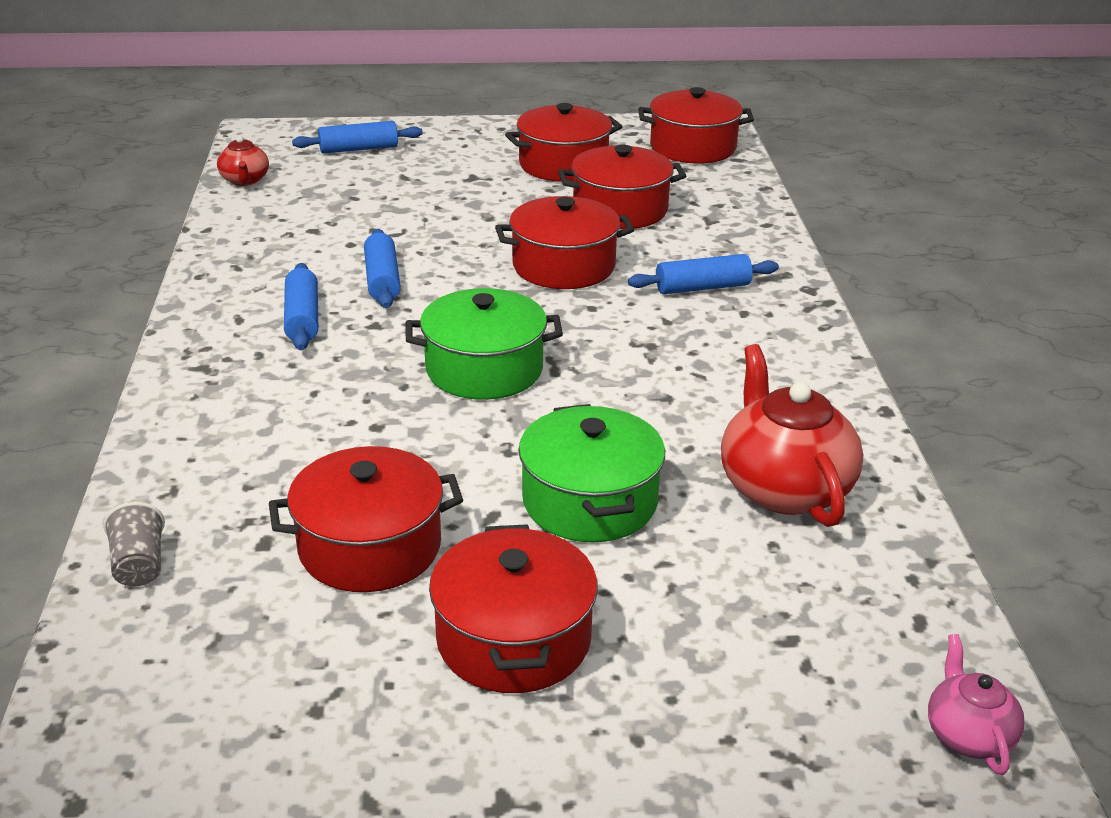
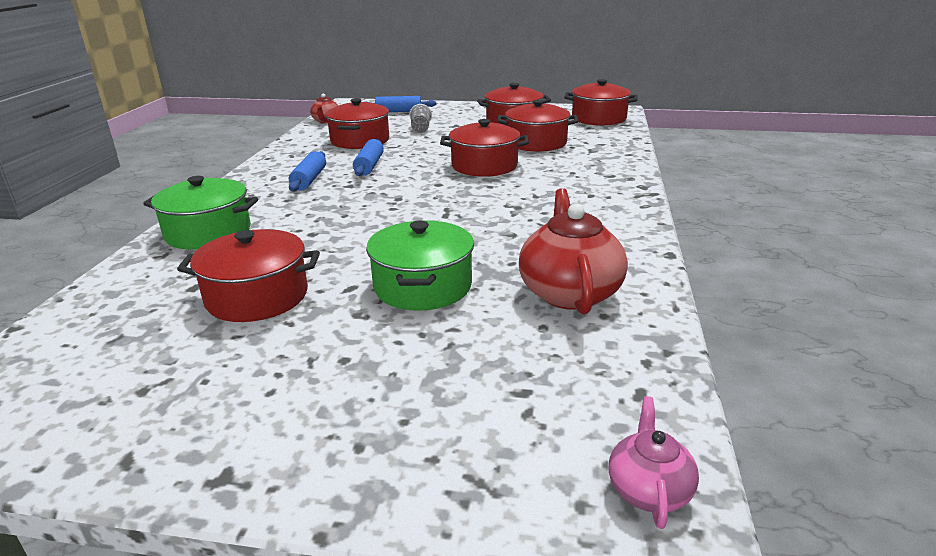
camera: 15 degrees right, 5 degrees down
grey cup [103,502,165,586] -> grey cup moved to [409,104,432,133]
green pot [406,288,563,400] -> green pot moved to [143,176,258,249]
red pot [429,524,598,693] -> red pot moved to [325,98,389,149]
blue rolling pin [628,254,779,294] -> none

